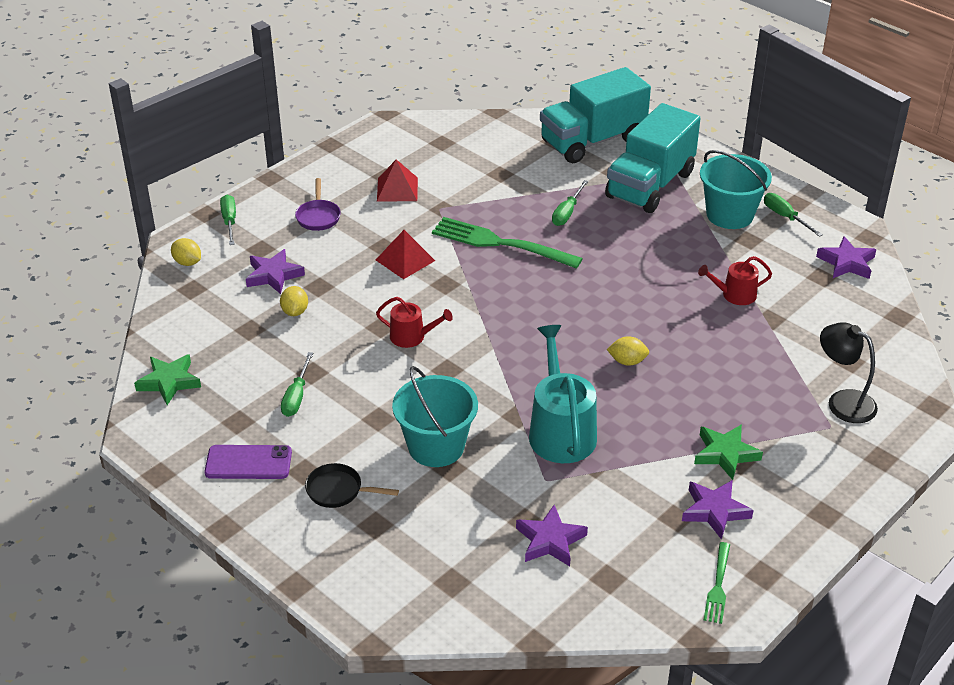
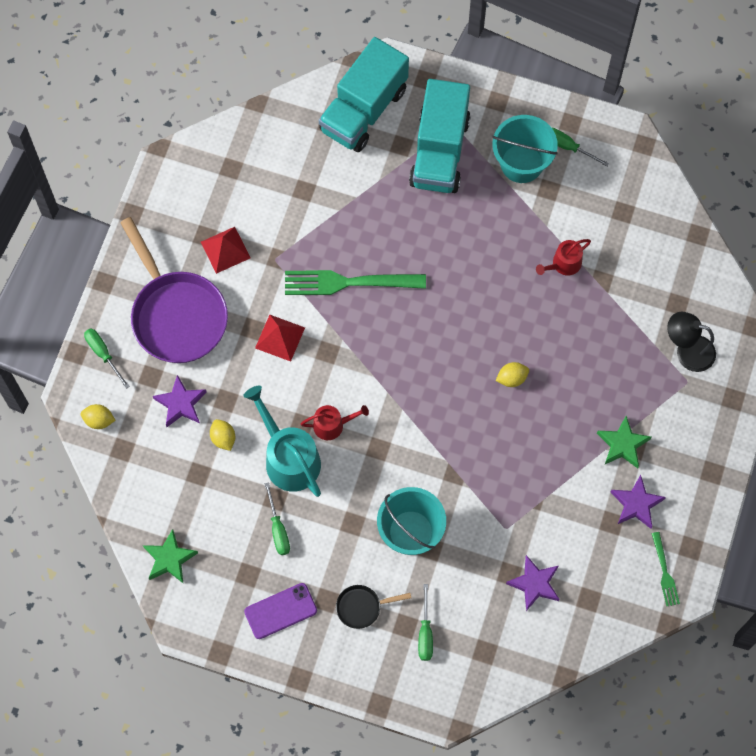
camera: 25 degrees left, 30 degrees up
purple pan [295,178,341,231] -> purple pan [120,217,228,363], size x2.28
turquoise watering can [529,325,597,463] -> turquoise watering can moved to [243,386,321,497]
green screwdriver [552,180,589,226] -> green screwdriver moved to [418,584,433,661]
purple star [816,236,876,279] -> none

